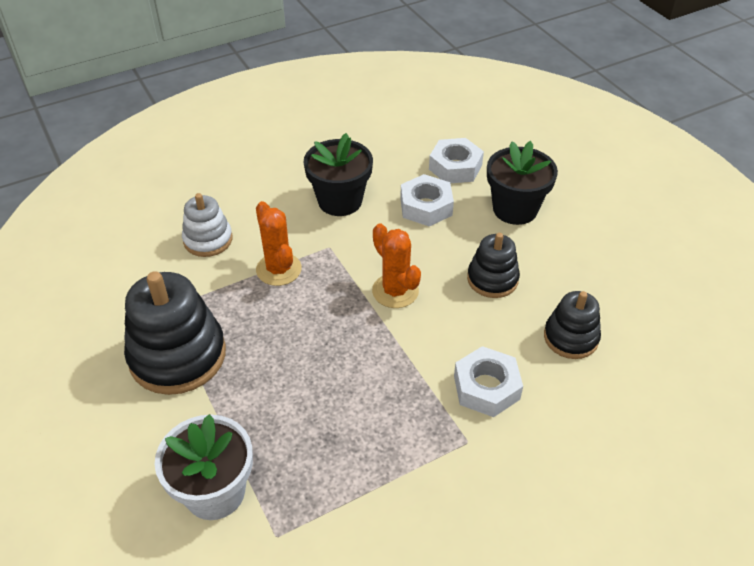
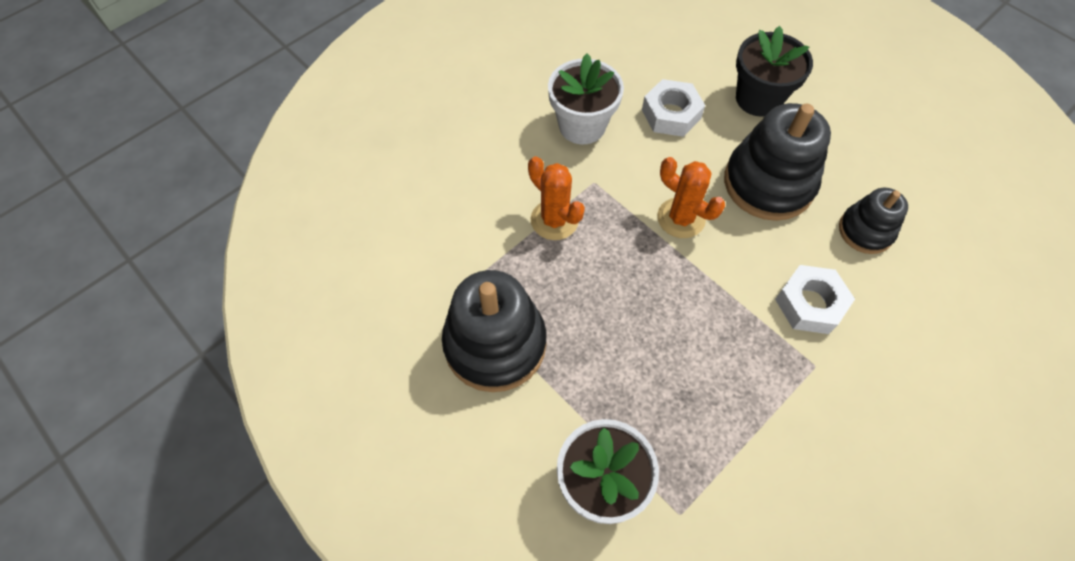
camera: 15 degrees left, 15 degrees up
white stacking toy [182,193,232,257] -> none
black flower pot [304,133,373,216] -> white flower pot [548,53,624,144]
white nut [429,138,484,183] -> none
black stacking toy [467,233,520,298] -> black stacking toy [724,103,831,221], size x1.73

